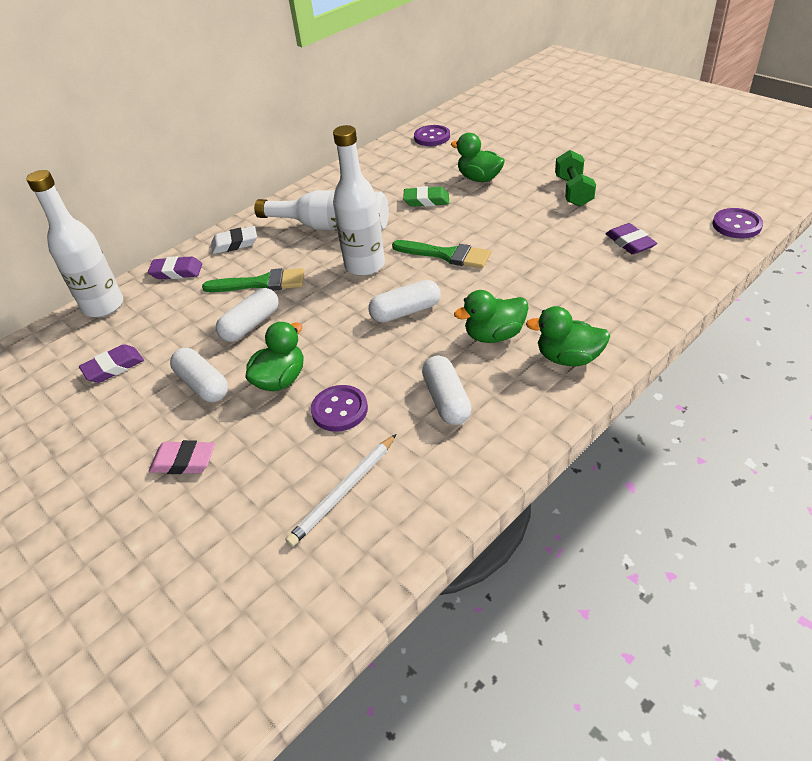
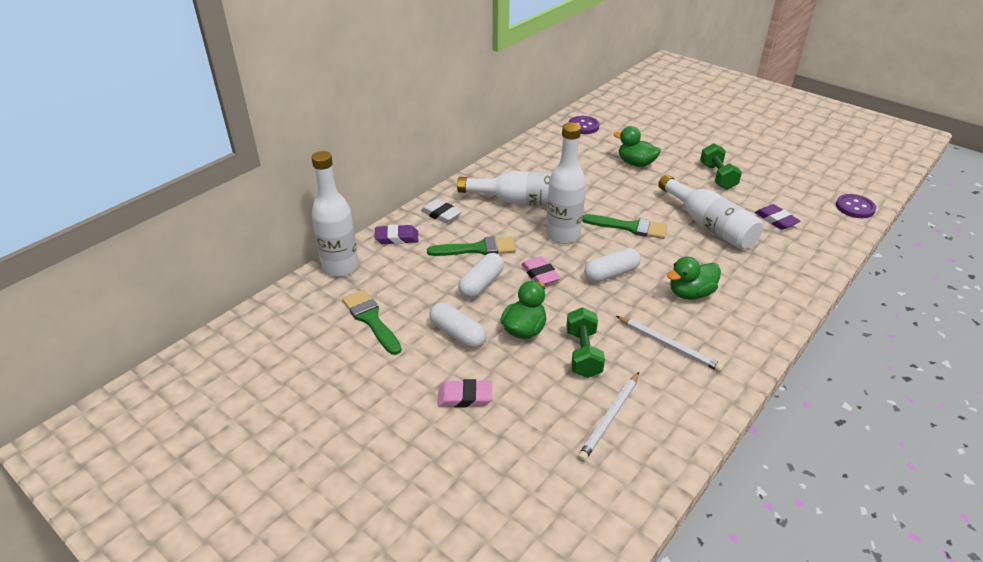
camera: 10 degrees left, 5 degrees down
purple eraser [79,344,144,383] -> green brush [342,289,402,355]
white eraser [211,226,257,254] -> white eraser turned 60 degrees clockwise [421,199,462,223]
purple button [311,385,368,432] -> green dumbbell [566,307,605,378]
green eraser [403,186,449,207] -> none
white capsule [422,355,472,425] -> white pencil [616,316,724,372]
green duck [526,306,610,366] -> none
none -> pink eraser [521,256,561,285]
none -> white bottle [658,175,763,250]

